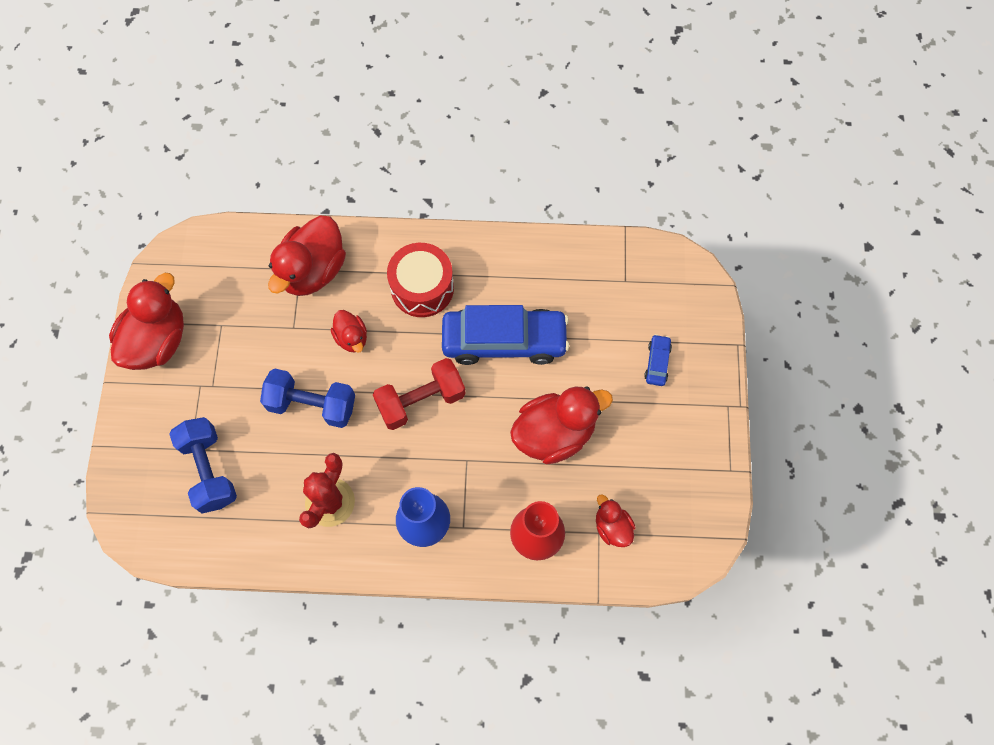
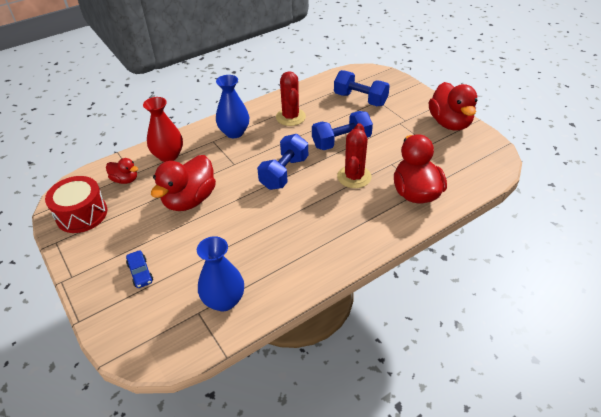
camera: 145 degrees right, 25 degrees down
red duck [330,310,367,353] -> red cactus [337,123,372,188]
red dumbbell [373,358,466,430] -> blue dumbbell [257,134,308,190]
red drum [387,243,454,317] -> red drum moved to [45,176,107,233]
blue car [442,305,569,365] -> none
none -> blue vase [197,236,244,311]

